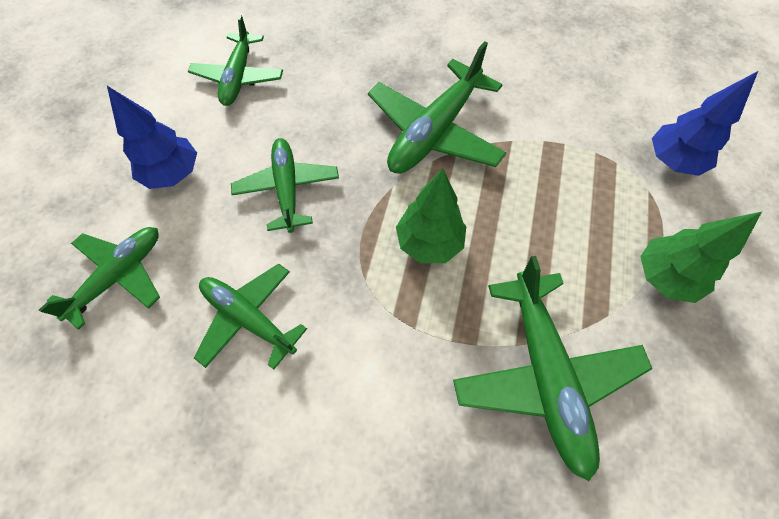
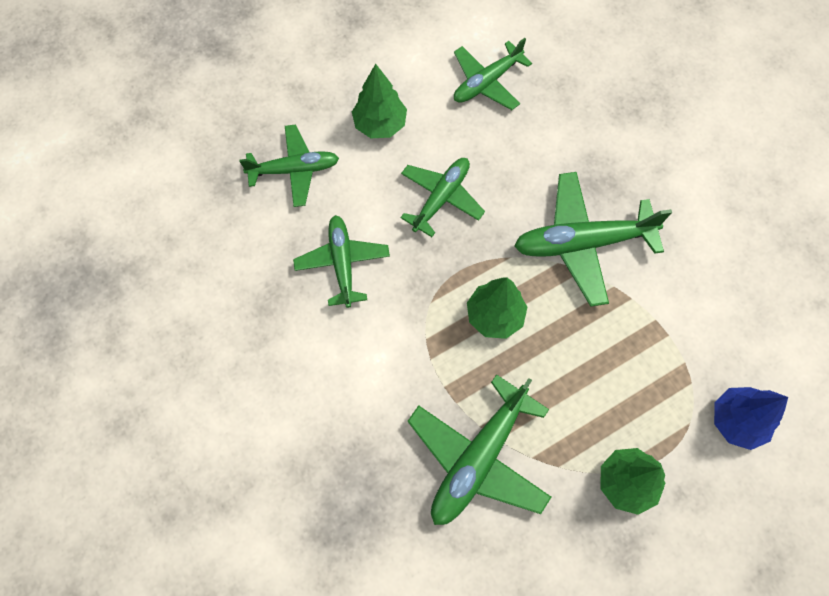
camera: 45 degrees right, 5 degrees up
blue tree [107,86,197,189] -> green tree [352,64,407,138]

